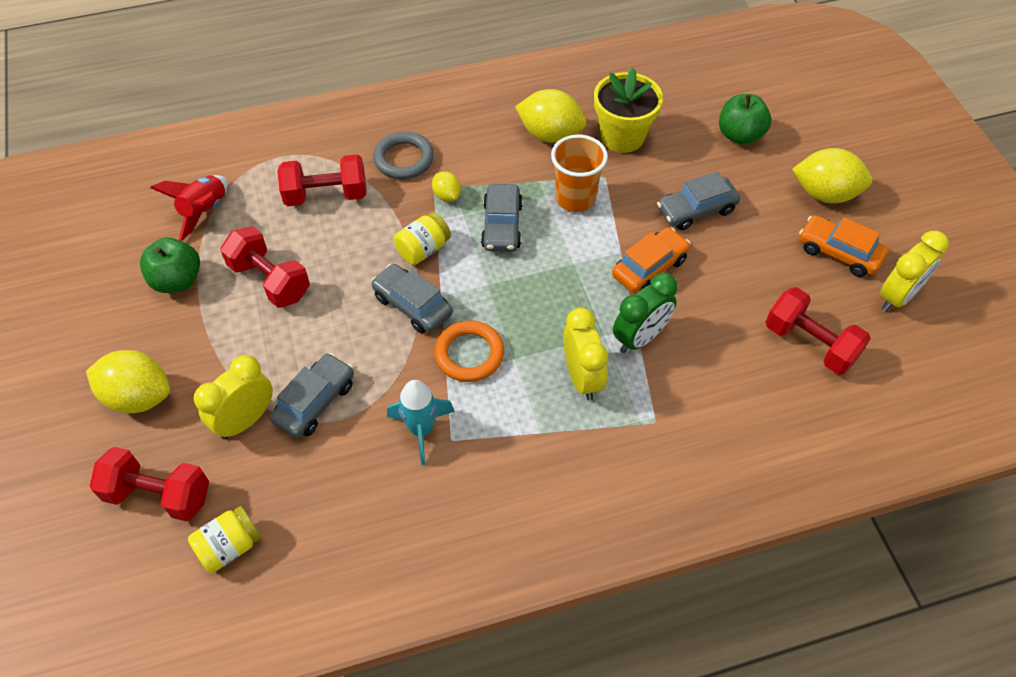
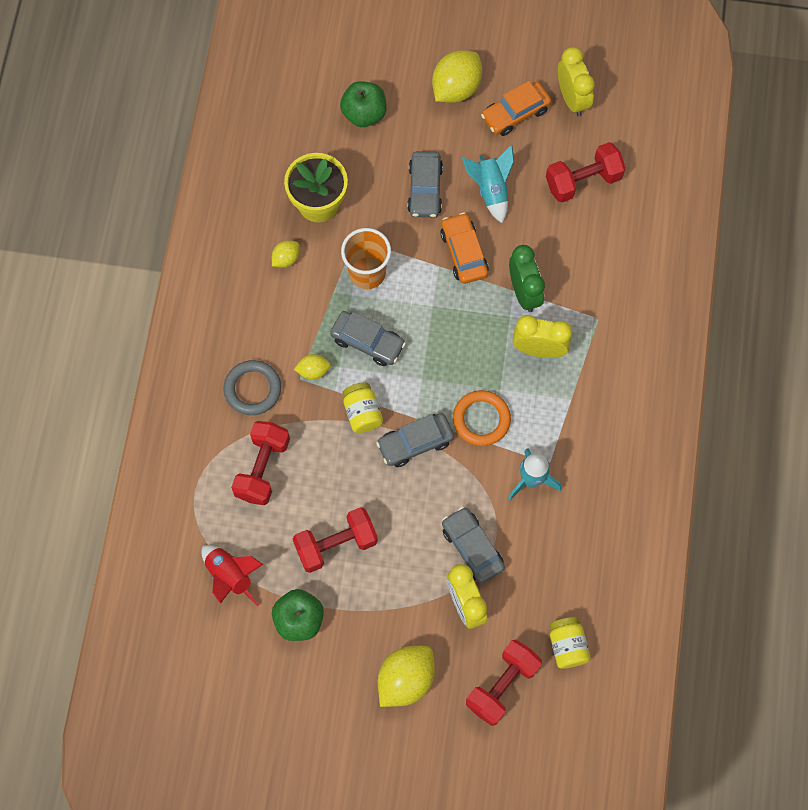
camera: 65 degrees left, 15 degrees up
yellow lemon [515,89,587,143] -> yellow lemon [272,240,299,268], size x0.52
none -> turquoise rocket [462,145,514,223]

